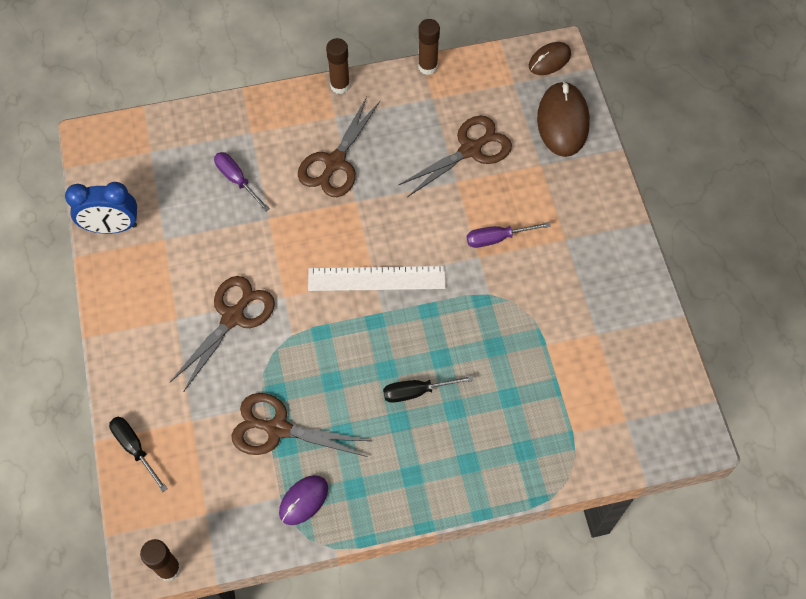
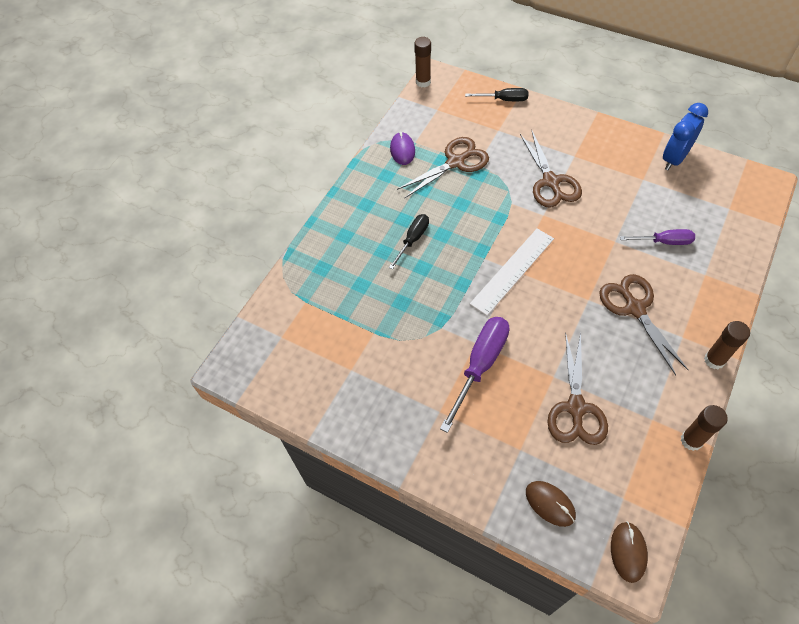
camera: 135 degrees right, 5 degrees down
purple screwdriver [467,222,551,248] -> purple screwdriver [440,317,509,433], size x1.66
brown mouse [537,81,590,157] -> brown mouse [526,481,576,527], size x0.59

